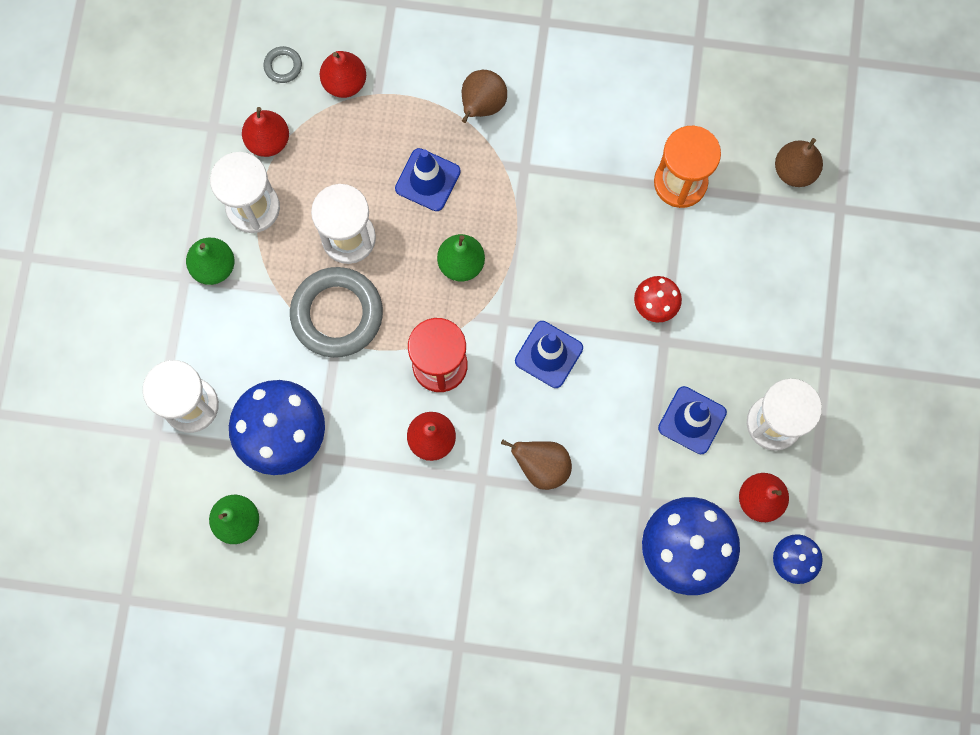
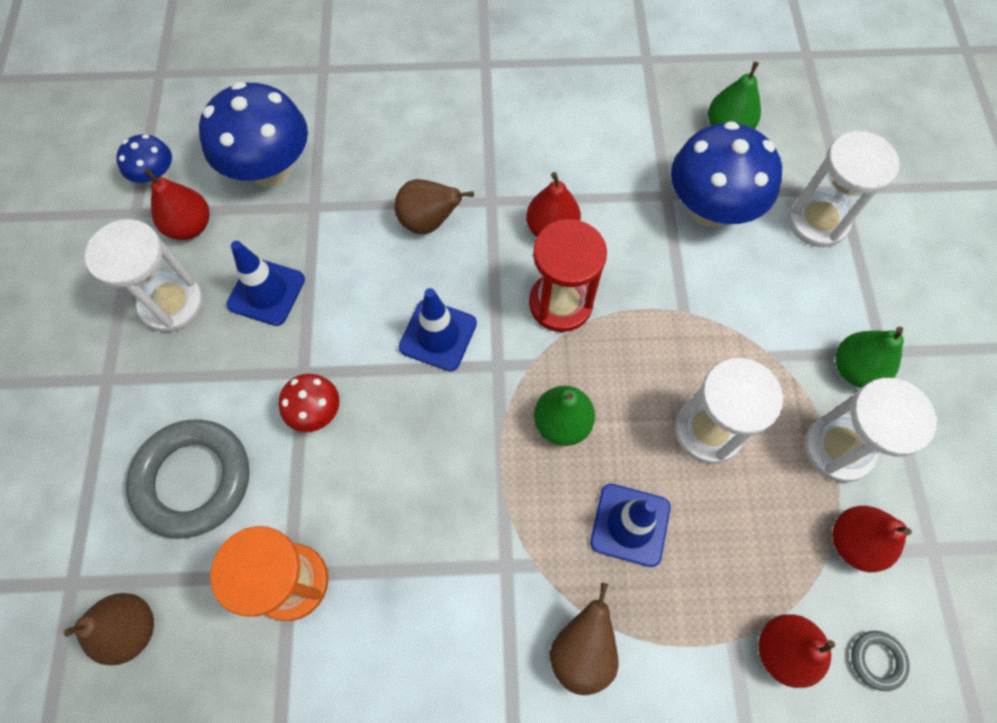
camera: 170 degrees right, 10 degrees down
grey ring [290,267,383,358] -> grey ring moved to [126,419,250,539]

